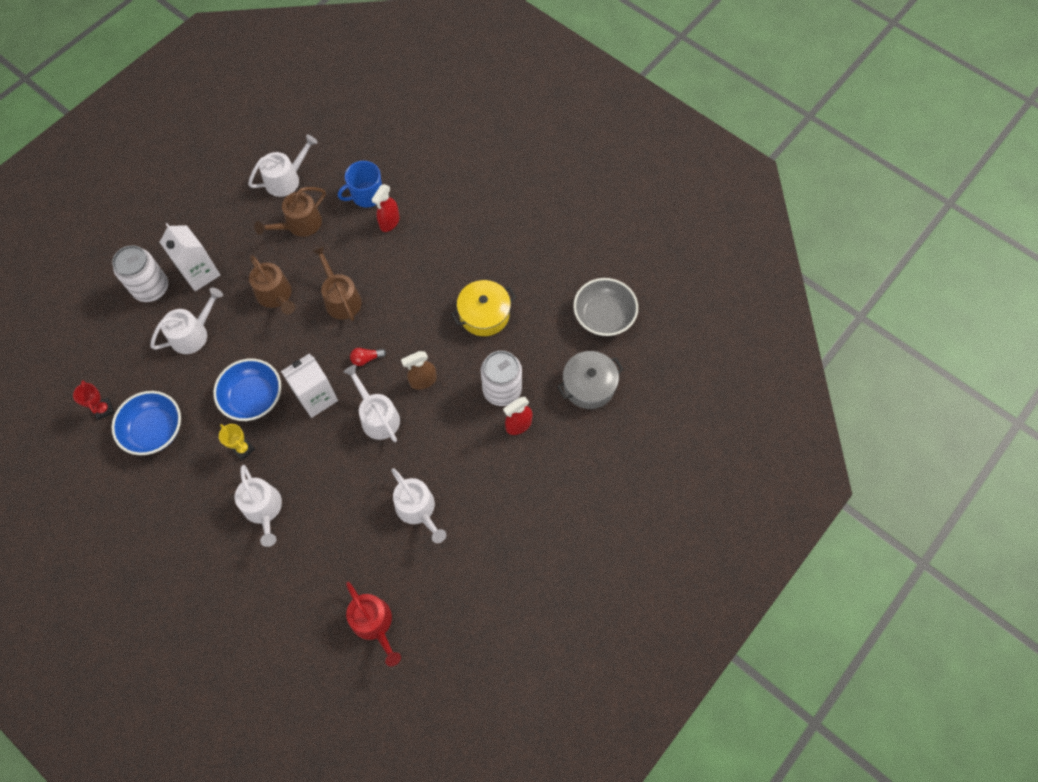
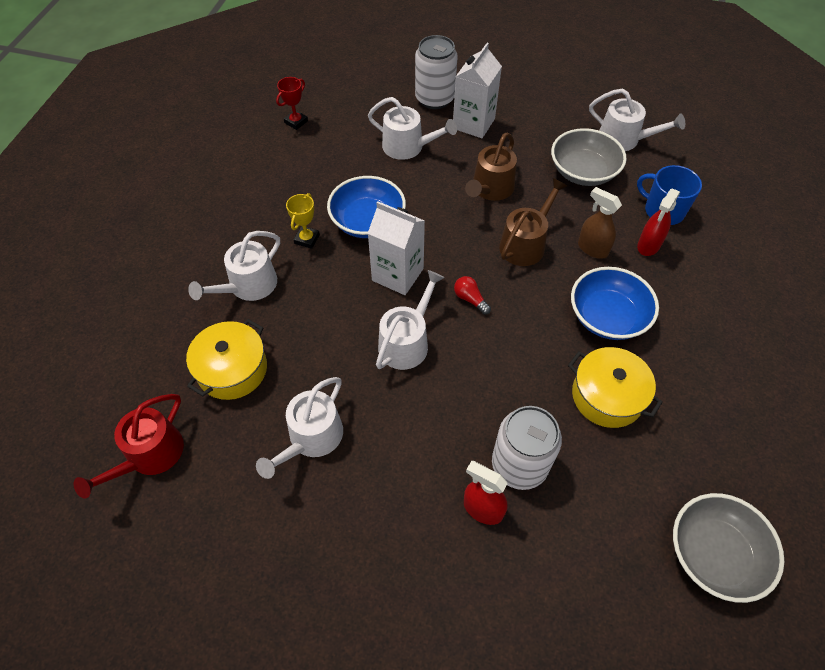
camera: 65 degrees right, 10 degrees down
blue bowl [111,391,181,455] -> blue bowl moved to [571,267,659,340]
brown watering can [254,187,326,237] -> grey bowl [551,128,627,186]
red spray bottle [371,184,399,232] -> red spray bottle turned 60 degrees counterclockwise [637,188,680,256]
brown spray bottle [401,351,437,390] -> brown spray bottle moved to [578,187,622,259]
grey pot [557,351,624,409] -> none
none -> yellow pot [186,319,267,400]

